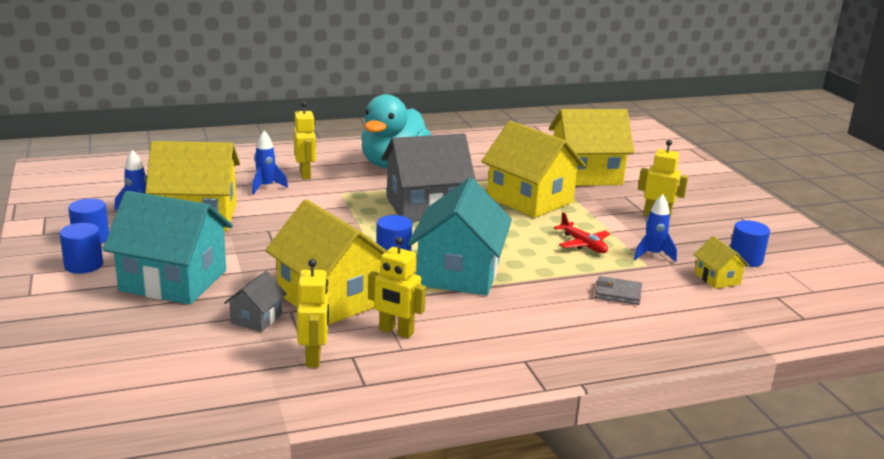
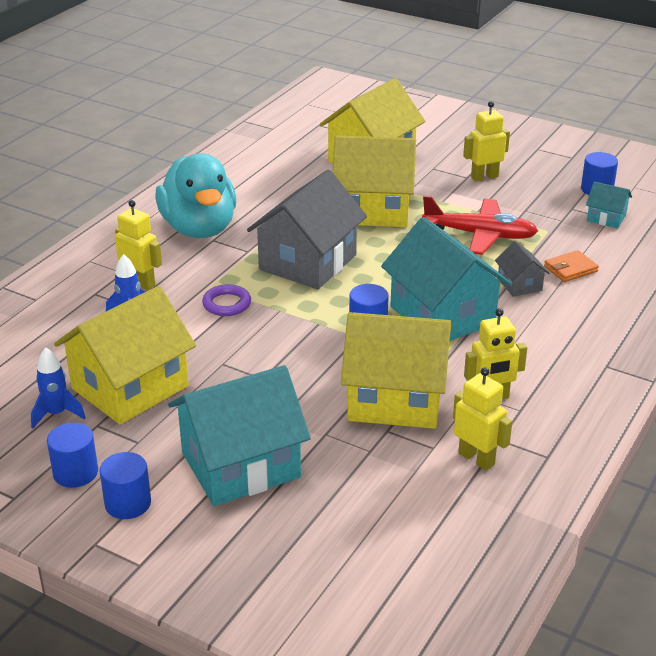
camera: 40 degrees left, 10 degrees up
grey house [224,271,287,332] -> grey house moved to [495,241,549,297]
red plane [554,212,610,253] -> red plane [422,195,538,255], size x1.67
grey wallet [595,276,642,305] -> orange wallet [544,250,599,282]
blue rocket [634,194,677,262] -> none
yellow house [693,236,750,289] -> turquoise house [586,181,632,228]
none -> purple ring [202,284,251,316]

